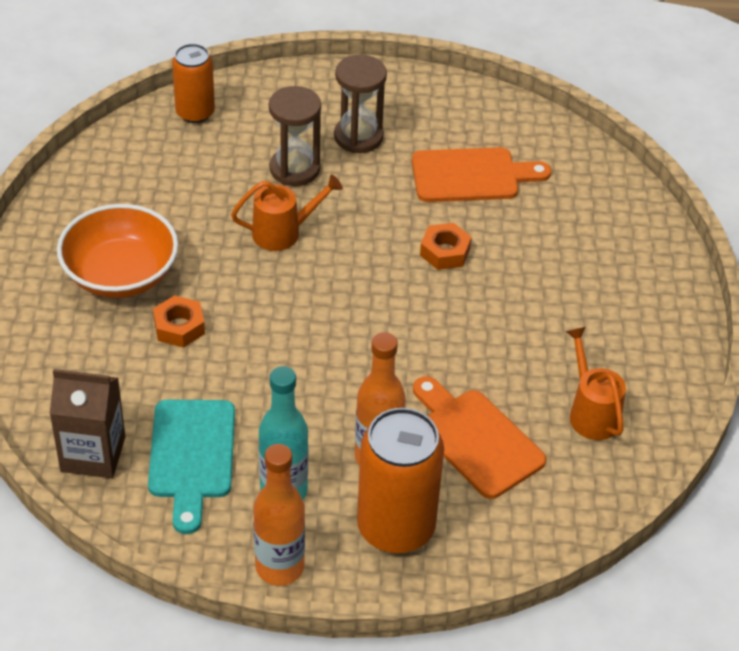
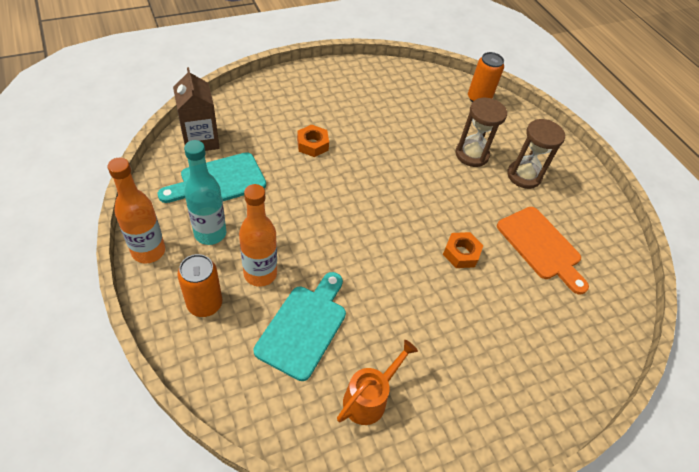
camera: 60 degrees right, 5 degrees up
orange bowl [57,204,179,298] -> none
orange watering can [231,174,343,251] -> none
orange can [357,408,444,553] -> orange can [177,254,222,317], size x0.62
orange cutting board [413,376,546,499] -> turquoise cutting board [254,272,346,381]

